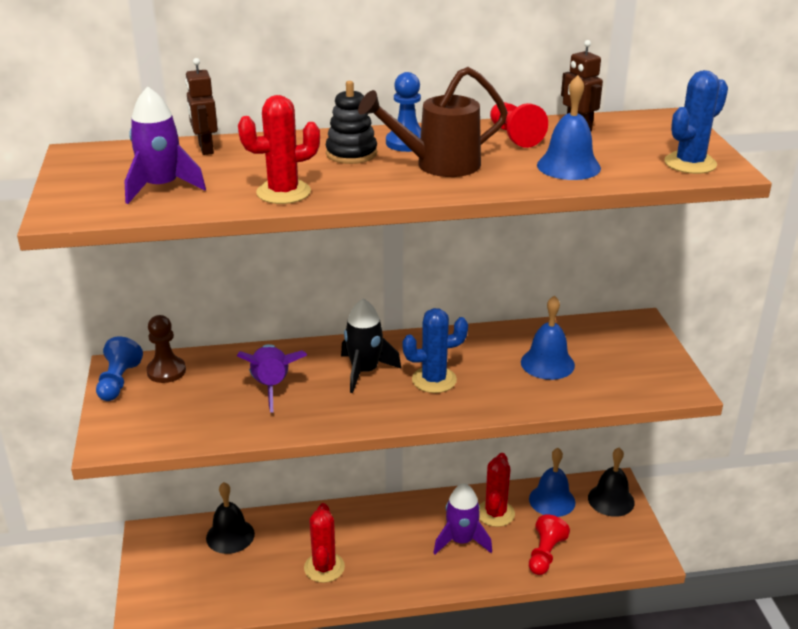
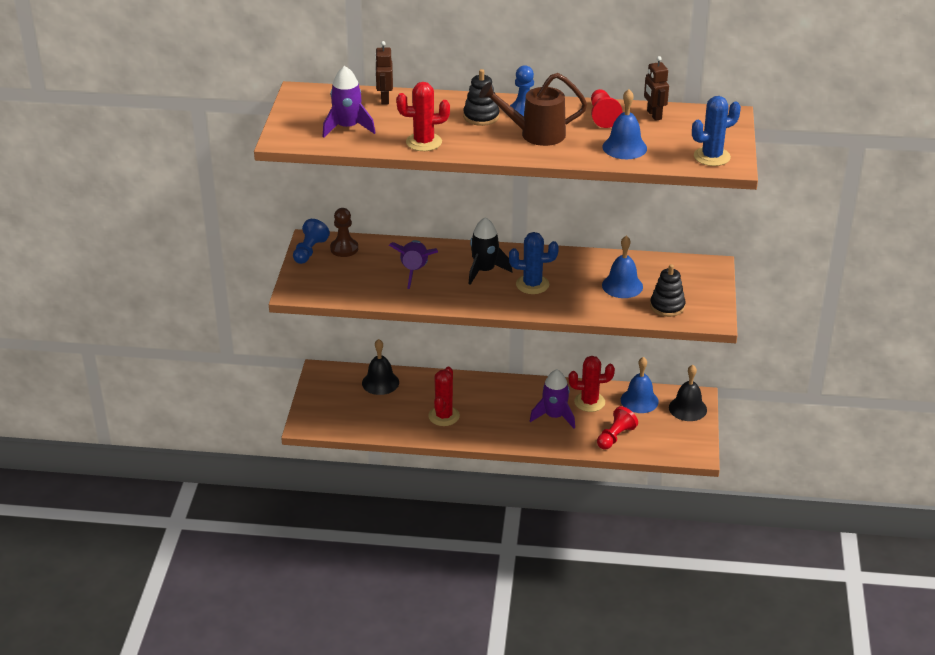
camera: 15 degrees right, 5 degrees up
red cactus [479,453,515,527] -> red cactus turned 60 degrees clockwise [569,356,615,412]
none -> black stacking toy [650,264,686,317]

